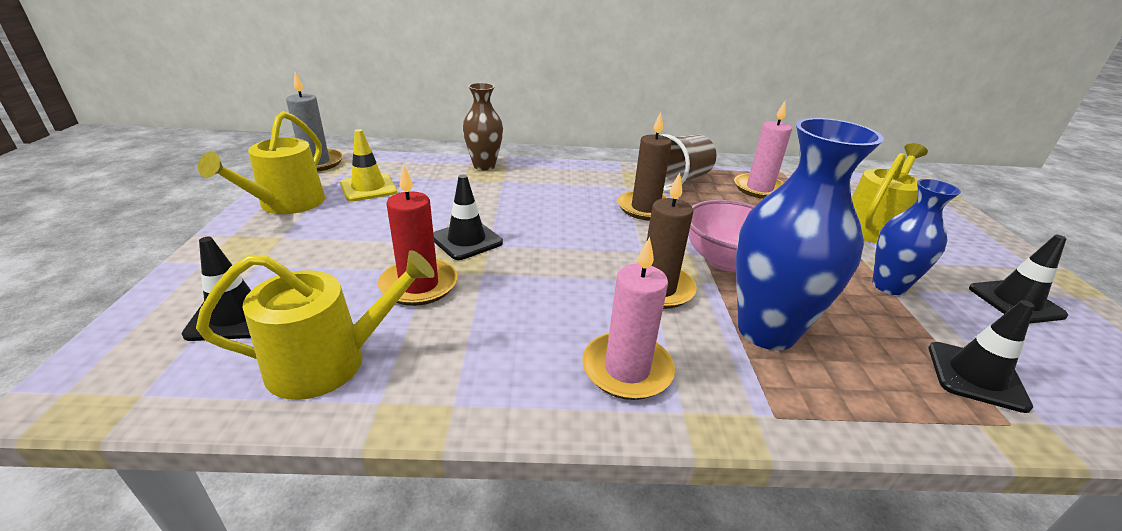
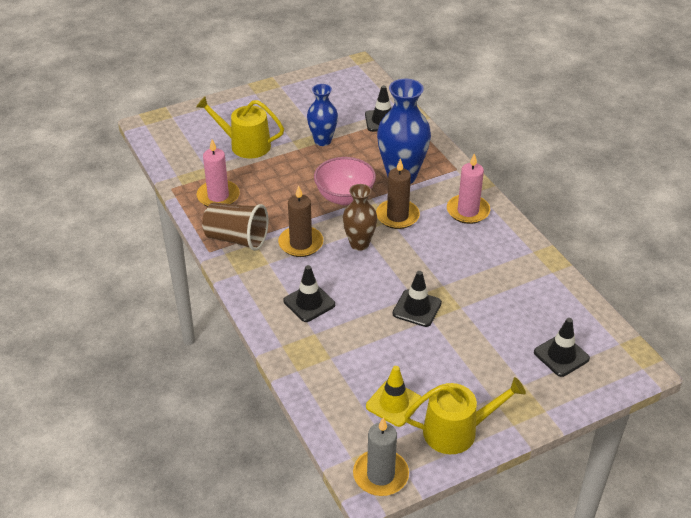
camera: 115 degrees left, 10 degrees up
yellow watering can [196,250,435,400] -> none
red candle [378,164,458,306] -> none
brown vase [463,83,503,170] -> brown vase moved to [343,184,378,251]
black traffic cone [969,235,1068,324] -> black traffic cone moved to [283,265,335,322]

